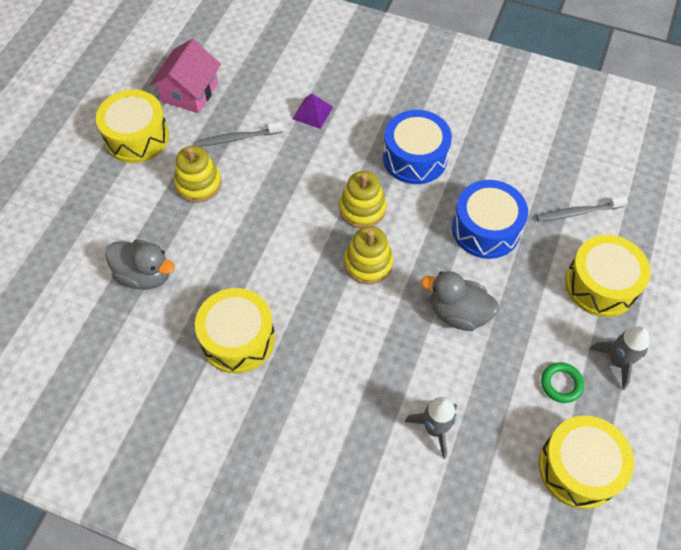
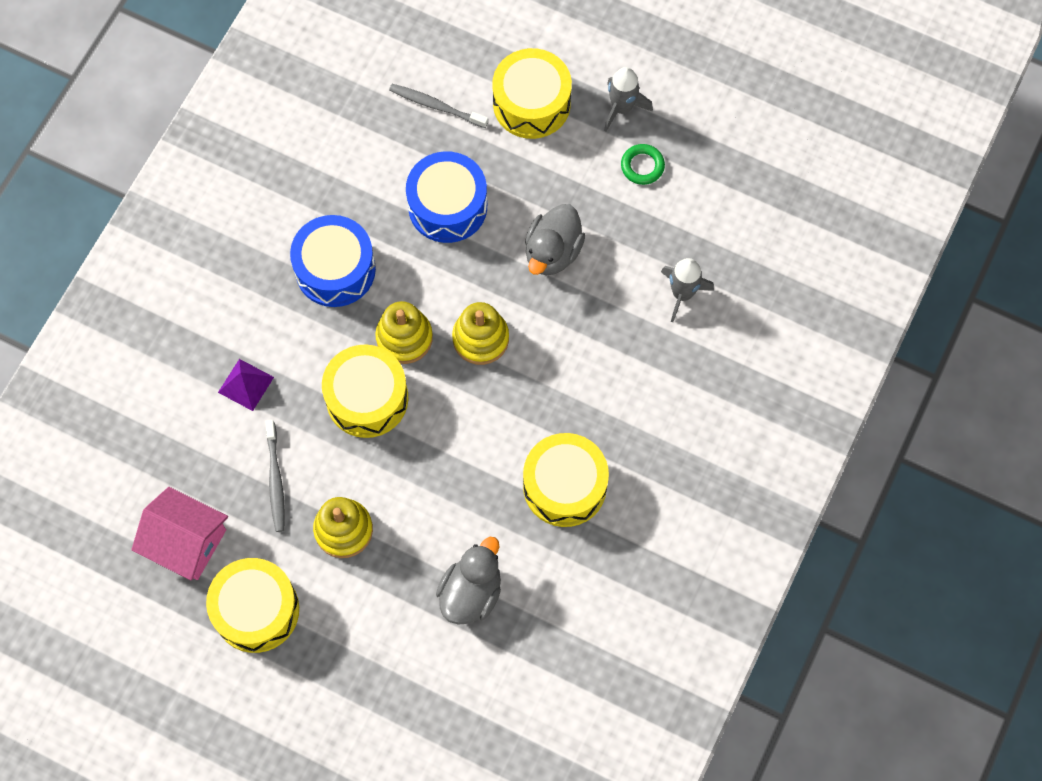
camera: 85 degrees left, 10 degrees up
grey toothbrush [536,197,628,222] -> grey toothbrush turned 120 degrees clockwise [389,84,488,128]
yellow drum [539,416,634,509] -> yellow drum moved to [322,345,408,438]

